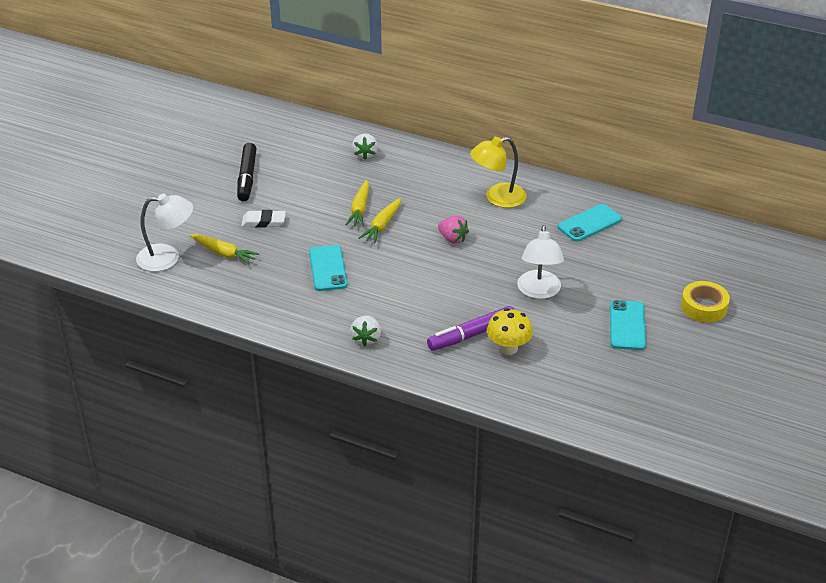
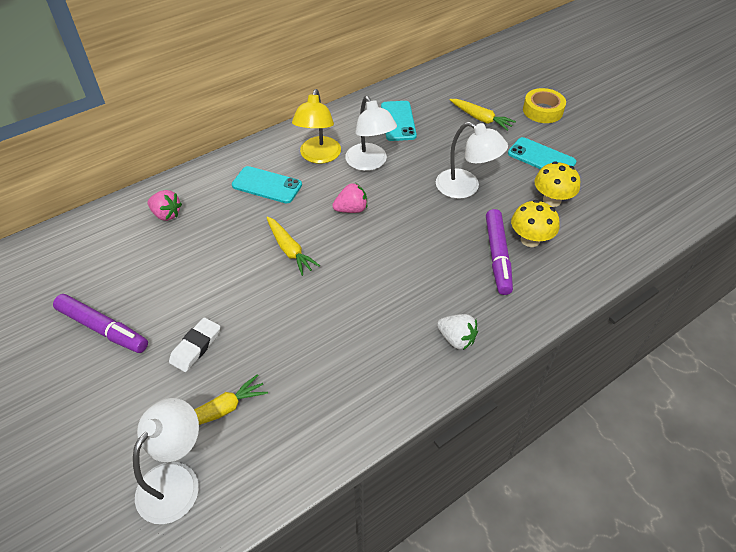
camera: 60 degrees left, 10 degrees up
black marker [237,143,257,202] -> purple marker [53,294,148,353]
turquoise phone [309,245,348,291] -> turquoise phone moved to [232,166,302,203]
yellow carrot [346,180,369,227] -> yellow carrot moved to [450,99,516,131]
white strawberry [352,133,378,159] -> pink strawberry [147,190,182,221]
none -> white lamp [345,96,397,171]
none -> yellow mushroom [534,161,580,207]

